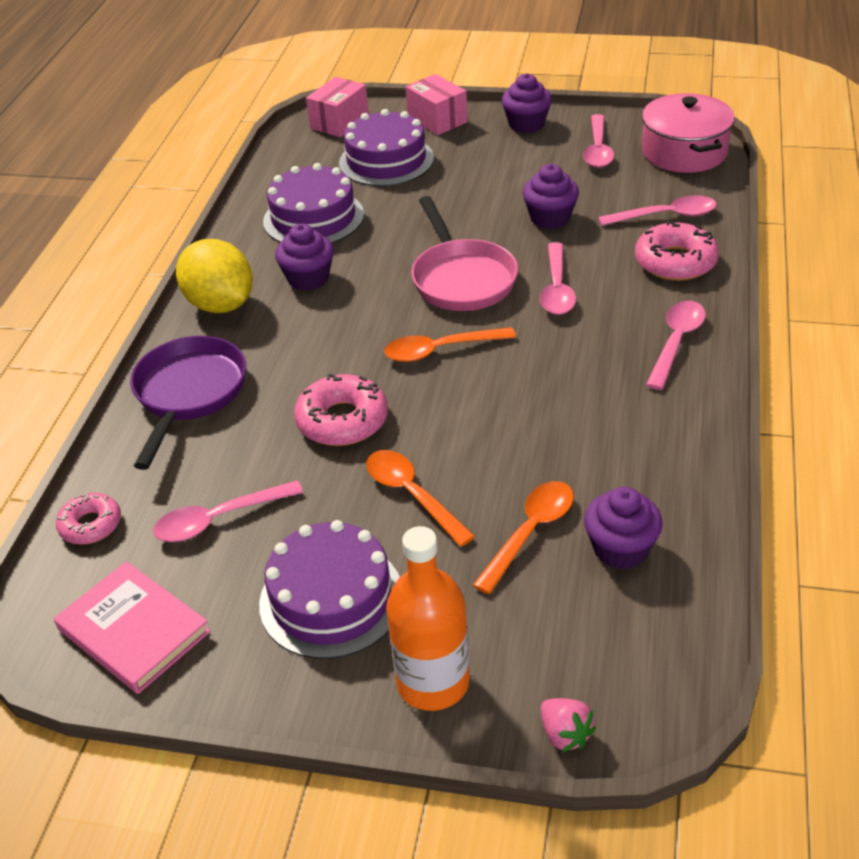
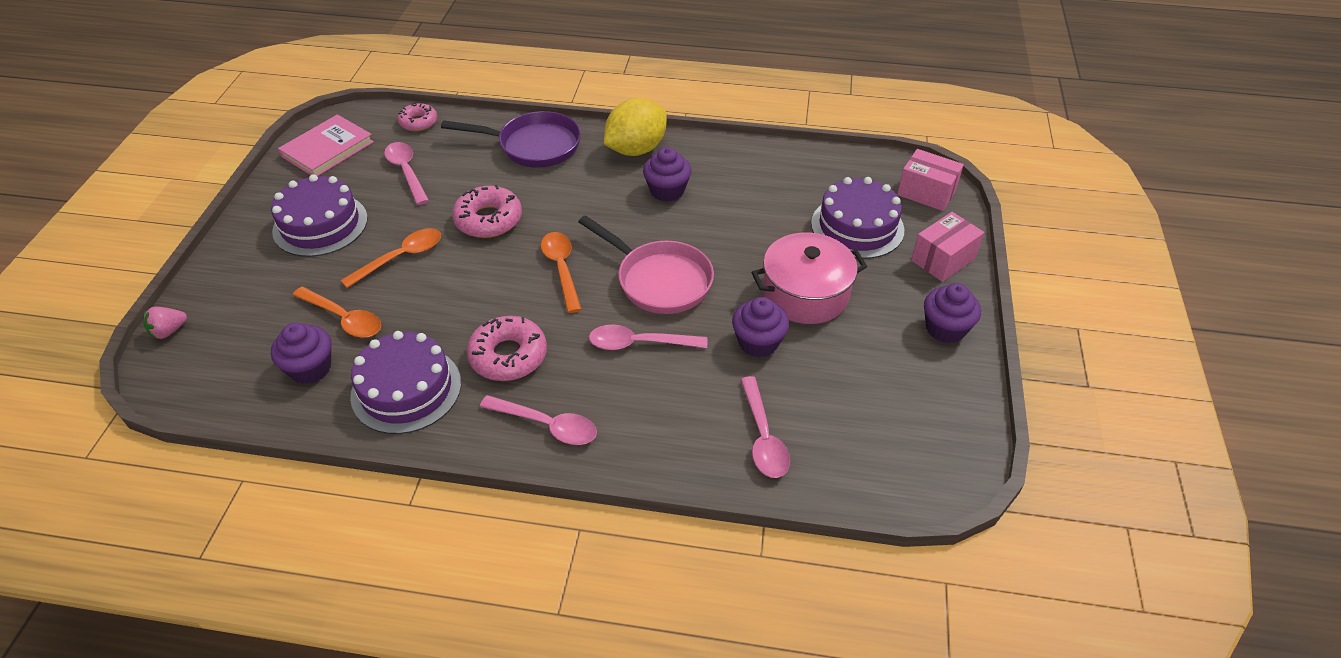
camera: 85 degrees right, 5 degrees up
purple cake [263,163,364,243] -> purple cake moved to [350,331,461,434]
orange bottle [386,526,469,711] -> none
pink pan [411,196,518,311] -> pink pan turned 120 degrees counterclockwise [578,215,714,314]
pink spoon [583,114,614,168] -> none
pink donut [635,220,719,281] -> pink donut moved to [467,316,547,381]
pink pot [642,93,735,173] -> pink pot moved to [751,232,867,324]

